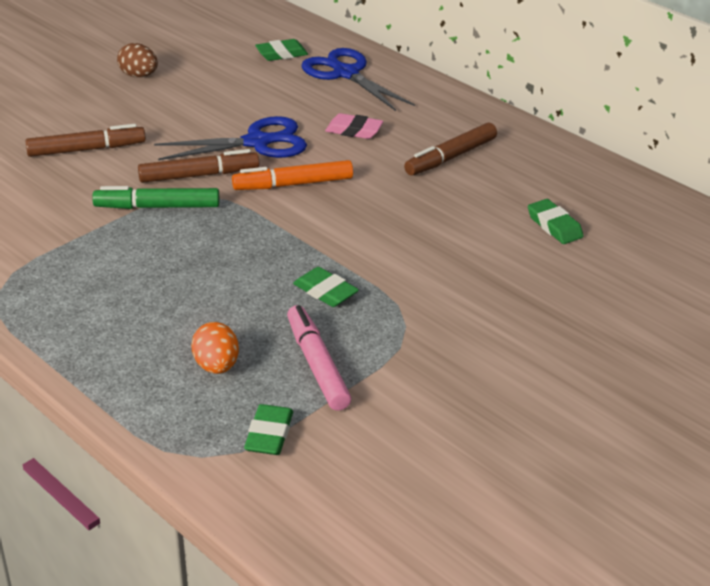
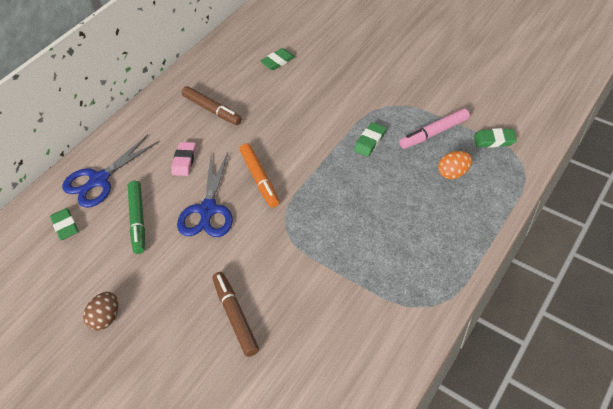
camera: 95 degrees left, 15 degrees up
green marker [92,186,219,209] -> green marker moved to [128,181,145,254]
brown marker [138,149,259,183] -> none
blue scissors [154,116,307,160] -> blue scissors turned 150 degrees counterclockwise [177,153,233,237]

